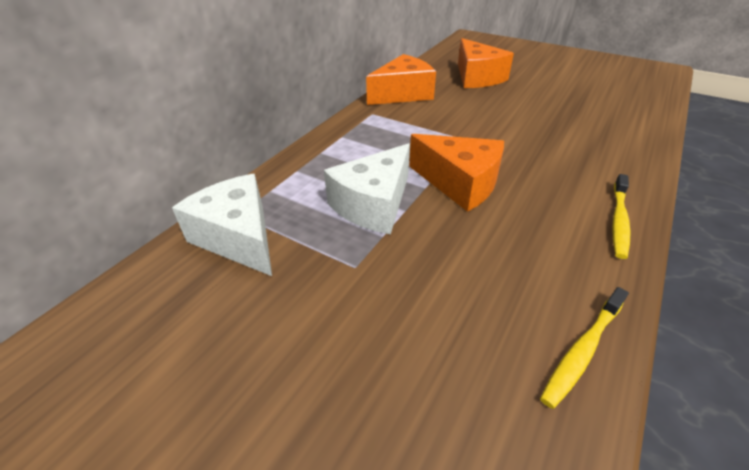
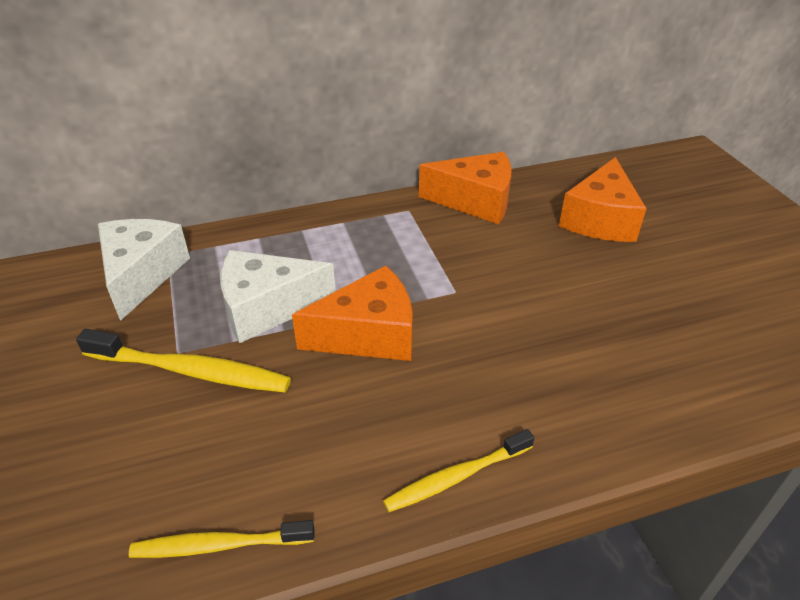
camera: 40 degrees right, 0 degrees up
orange cheese [409,134,504,212] -> orange cheese turned 90 degrees counterclockwise [292,265,413,361]
none -> yellow toothbrush [76,329,291,393]

